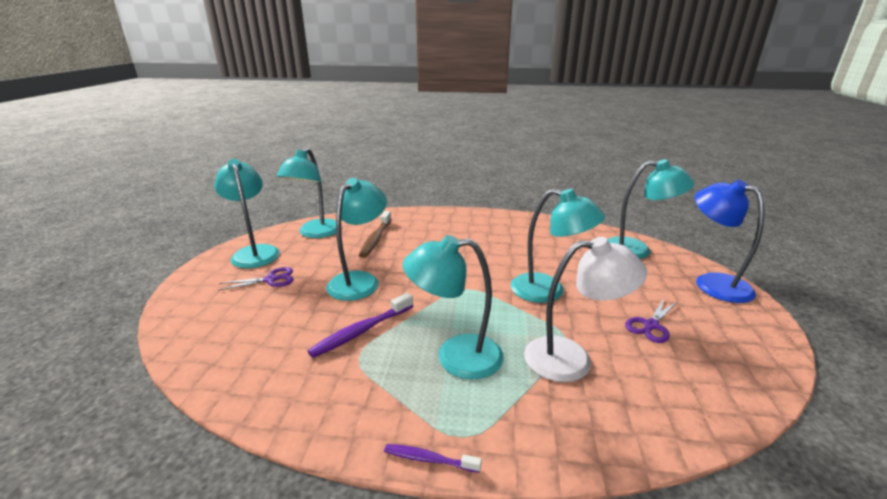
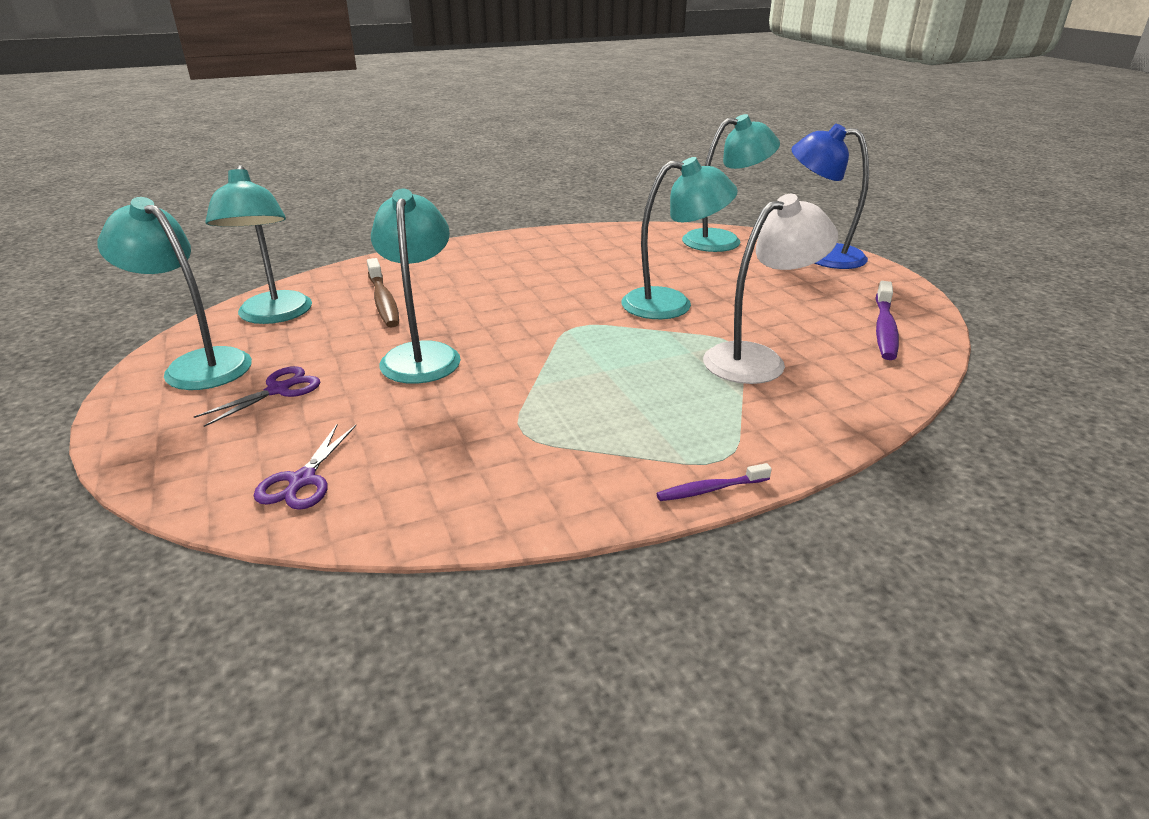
camera: 30 degrees left, 5 degrees up
purple toothbrush [308,293,413,358] -> purple toothbrush moved to [875,281,899,360]
turquoise lamp [402,235,503,380] -> none
purple scissors [625,299,677,343] -> purple scissors moved to [254,424,356,510]

